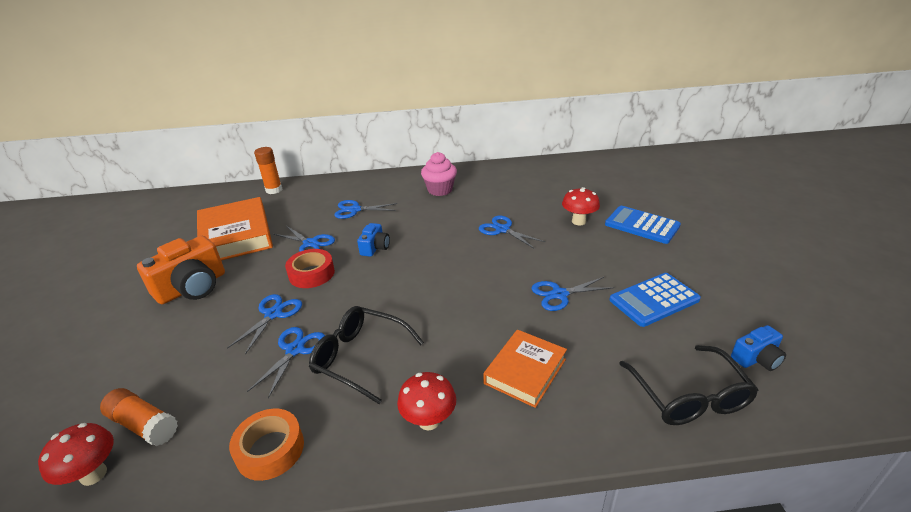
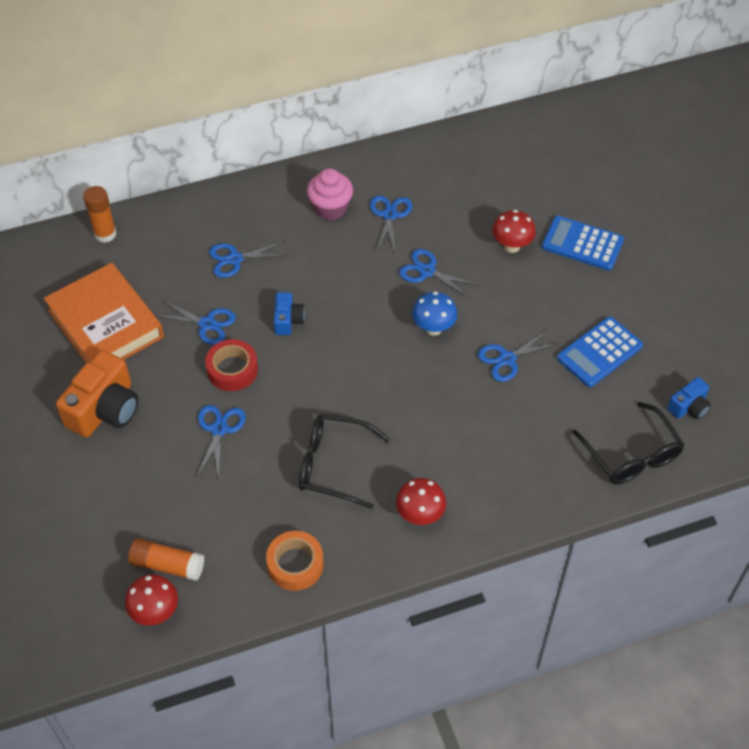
camera: 15 degrees left, 20 degrees up
blue scissors [247,327,325,398] -> blue scissors moved to [370,196,412,253]
orange book [483,329,567,408] -> none
none -> blue mushroom [412,292,458,336]

